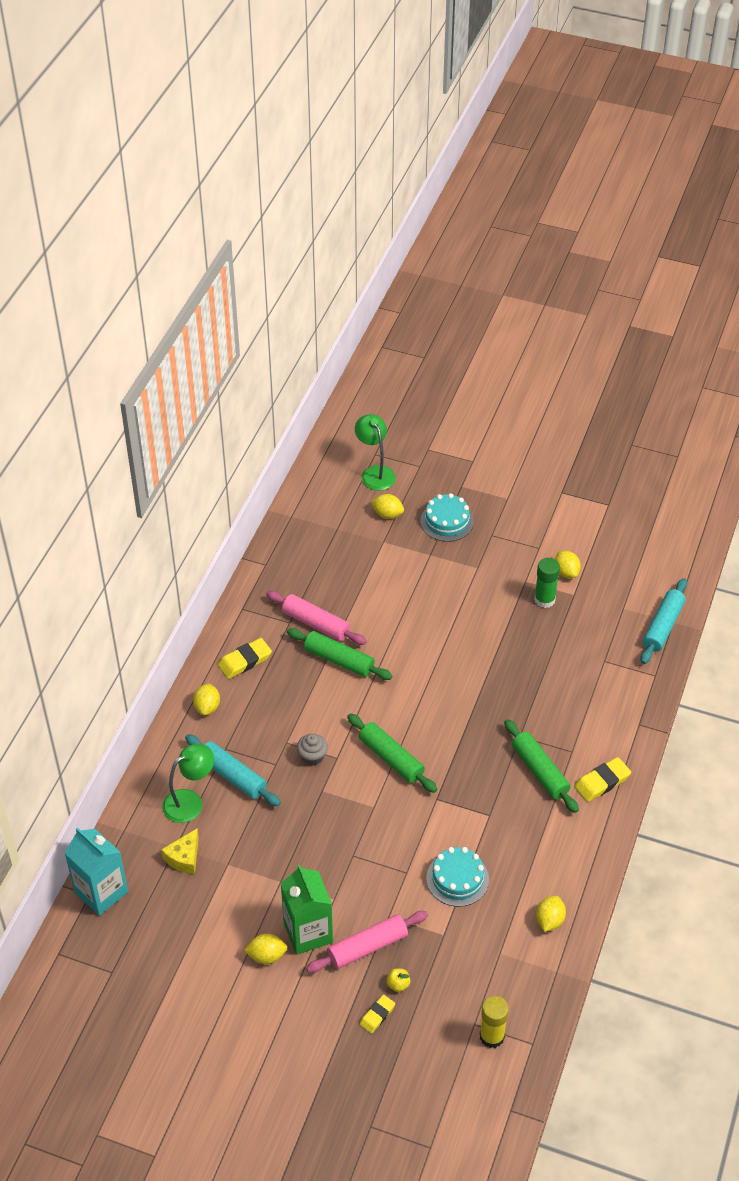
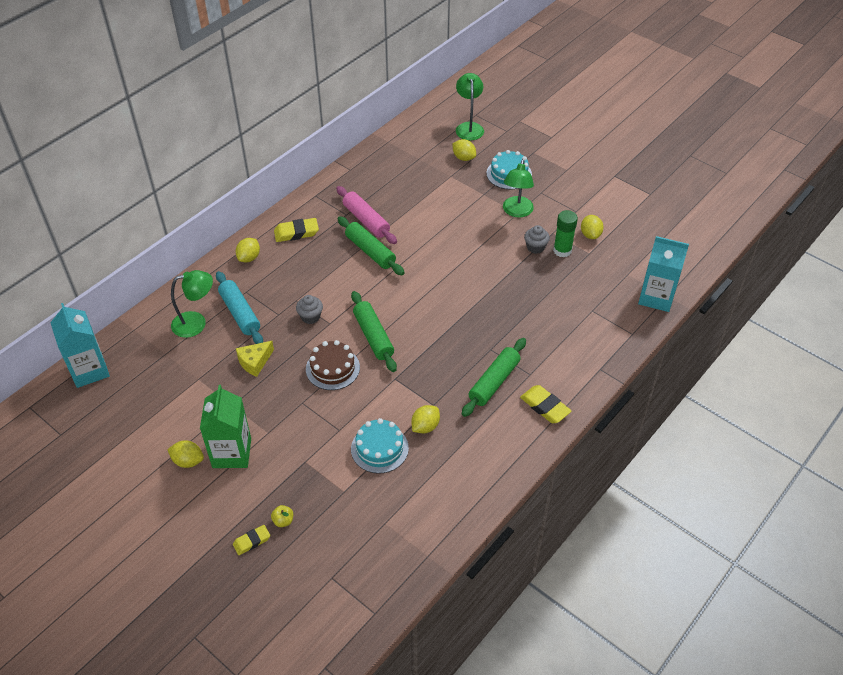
camera: 20 degrees right, 0 degrees up
yellow cheese [161,828,199,874] -> yellow cheese moved to [236,341,274,377]
pink rolling pin [306,911,428,973] -> none
yellow glue stick [480,996,509,1048] -> none
green rolling pin [504,719,579,813] -> green rolling pin turned 45 degrees clockwise [462,338,526,417]
yellow lemon [536,896,566,932] -> yellow lemon moved to [411,405,440,433]
yellow eraser [574,757,631,802] -> yellow eraser turned 60 degrees clockwise [520,385,571,423]
turquoise rolling pin [641,578,687,664] -> turquoise carton [638,236,689,312]
none -> brown cake [306,340,360,390]
none -> green lamp [503,159,534,218]
none -> grey cupcake [524,225,550,254]

